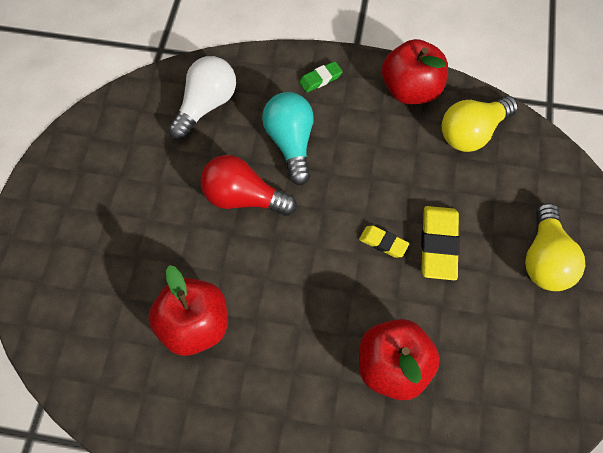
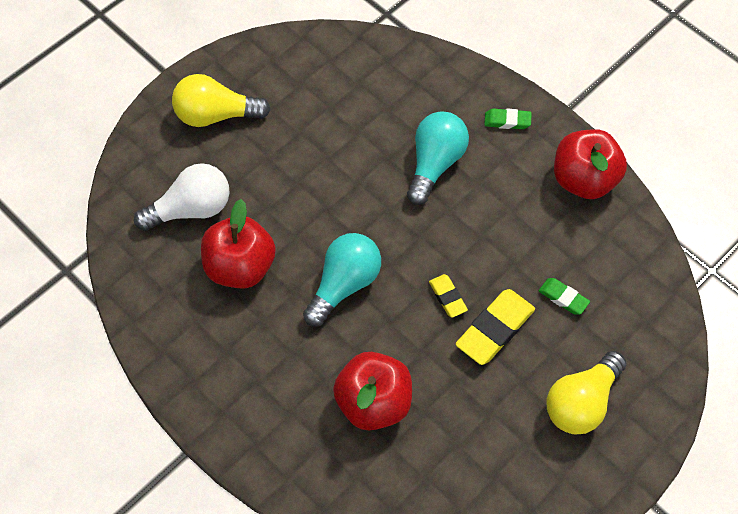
camera: 35 degrees right, 0 degrees up
white light bulb [168,56,236,140] -> white light bulb moved to [134,163,229,231]
red light bulb [201,155,297,216] -> none
yellow light bulb [442,96,518,152] -> yellow light bulb moved to [172,74,271,127]
none -> turquoise light bulb [303,233,381,327]
none -> green eraser [539,278,590,315]

